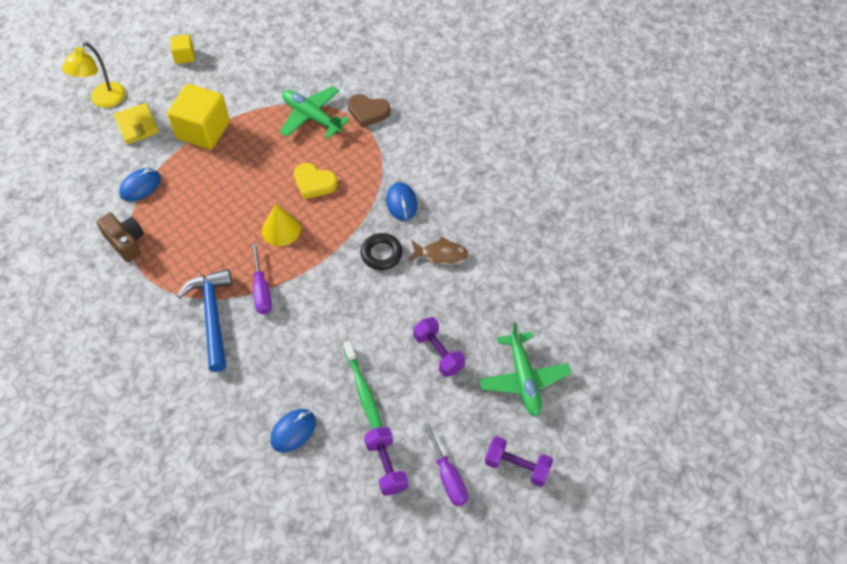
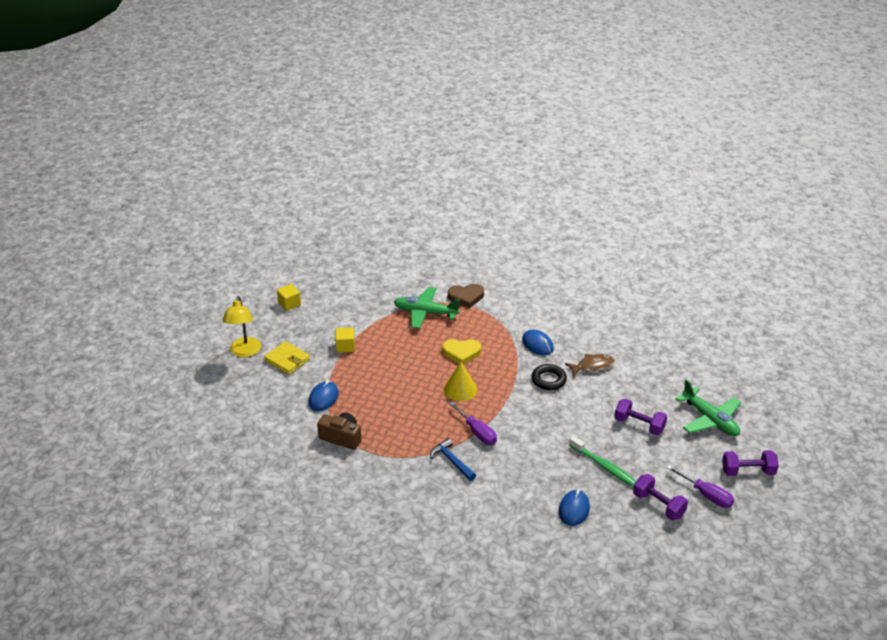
camera: 25 degrees left, 20 degrees down
yellow cube [167,84,230,150] -> yellow cube [335,327,355,353], size x0.50
blue hammer [177,269,232,372] -> blue hammer [430,438,476,481], size x0.60

